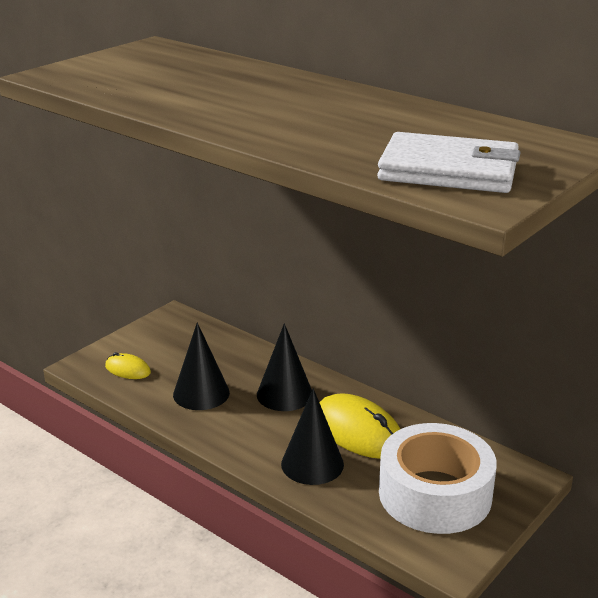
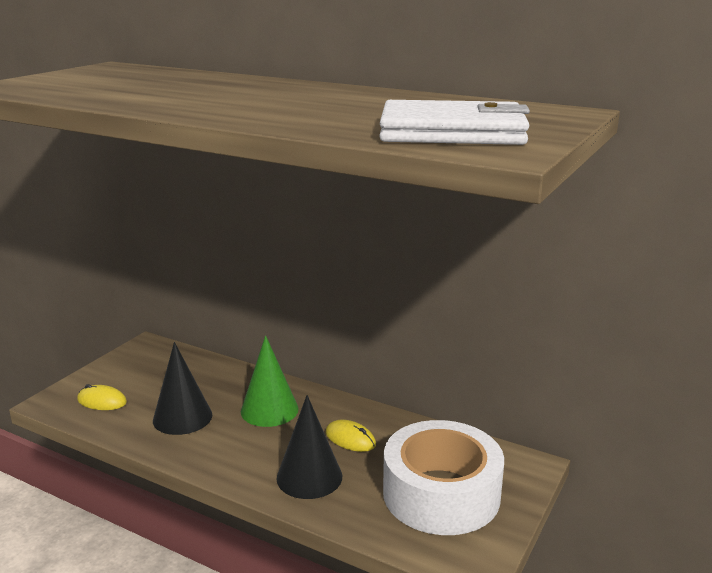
camera: 10 degrees left, 5 degrees down
black cone [257,323,312,411] -> green cone [241,335,299,427]
yellow mouse [319,393,400,459] -> yellow mouse [326,420,376,452], size x0.52

